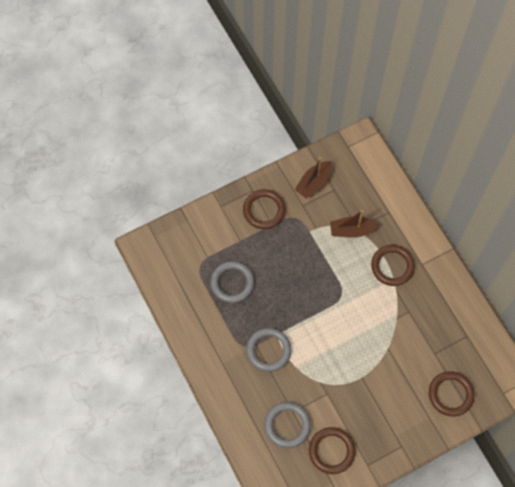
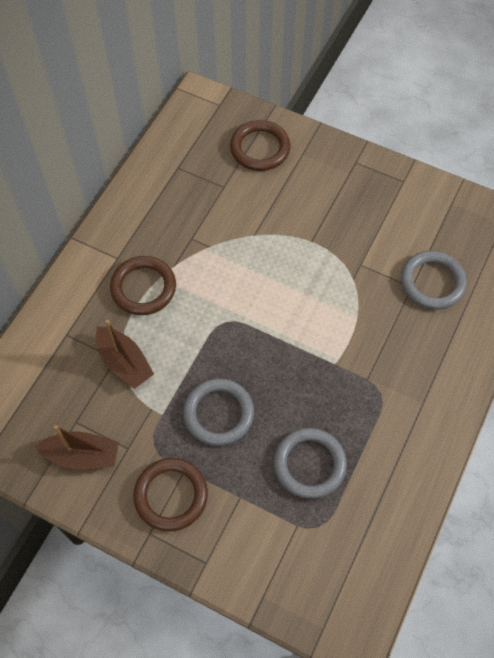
camera: 125 degrees left, 5 degrees down
grey ring [246,328,291,372] -> grey ring moved to [183,378,254,446]
brown ring [309,427,356,474] -> none

